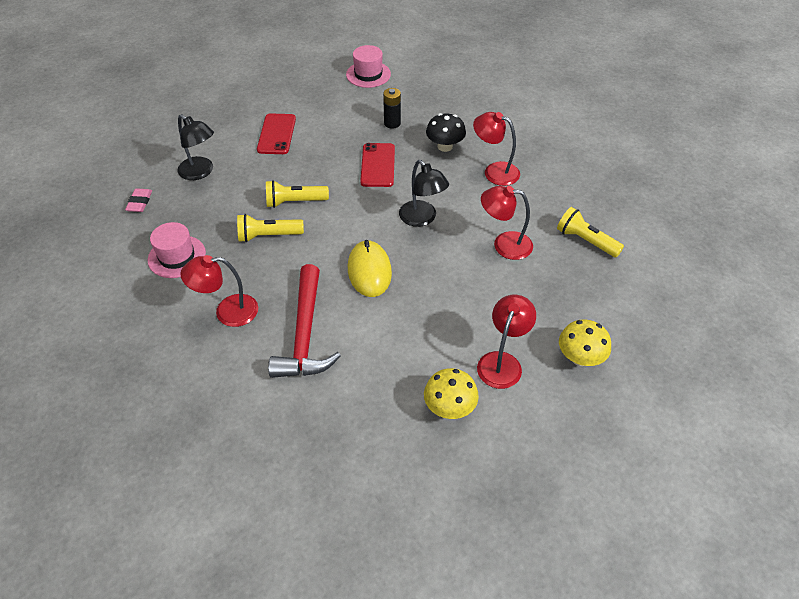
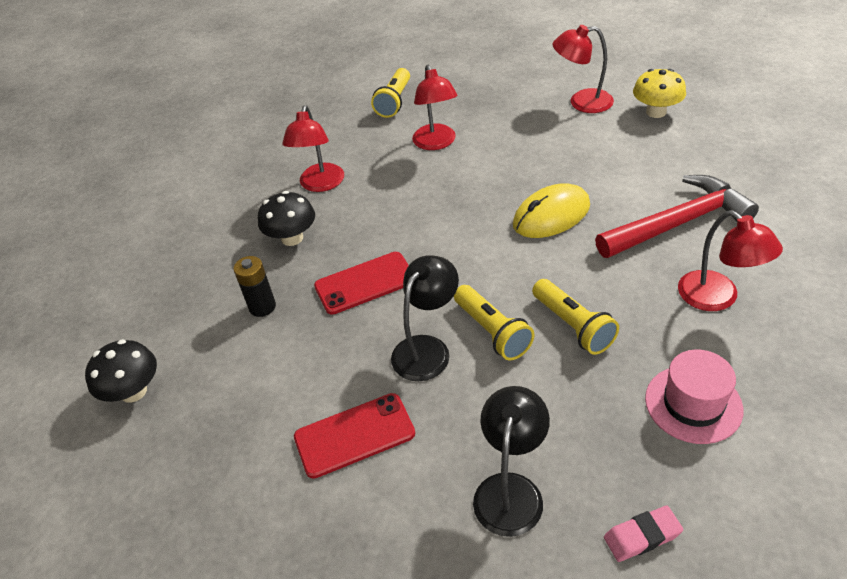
camera: 110 degrees left, 5 degrees down
pink hat [346,45,391,88] -> black mushroom [85,339,157,403]
black lamp [399,160,449,227] -> black lamp moved to [391,256,459,381]
yellow mushroom [559,320,611,366] -> none

